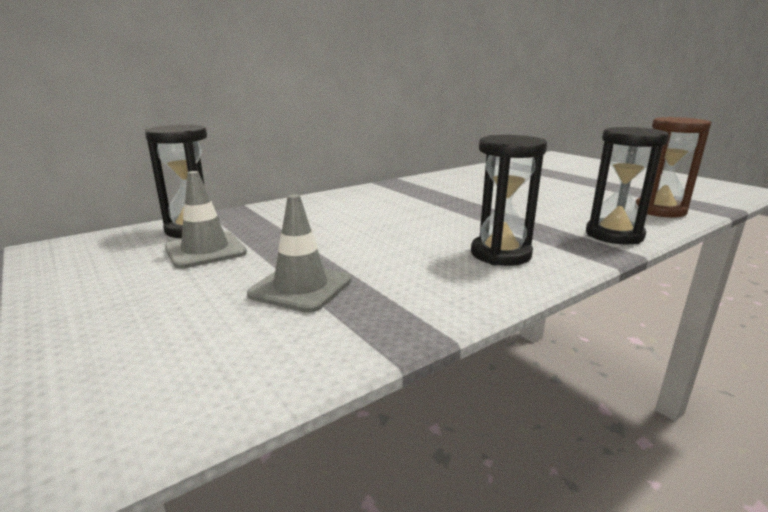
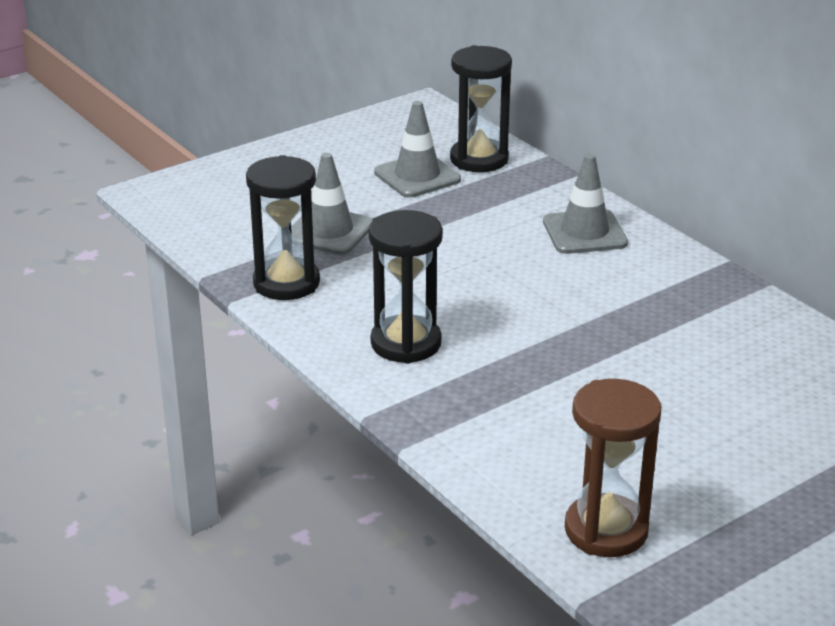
camera: 90 degrees right, 10 degrees up
black hourglass [586,127,669,245] -> black hourglass moved to [246,155,320,300]
none -> grey traffic cone [543,154,628,254]

